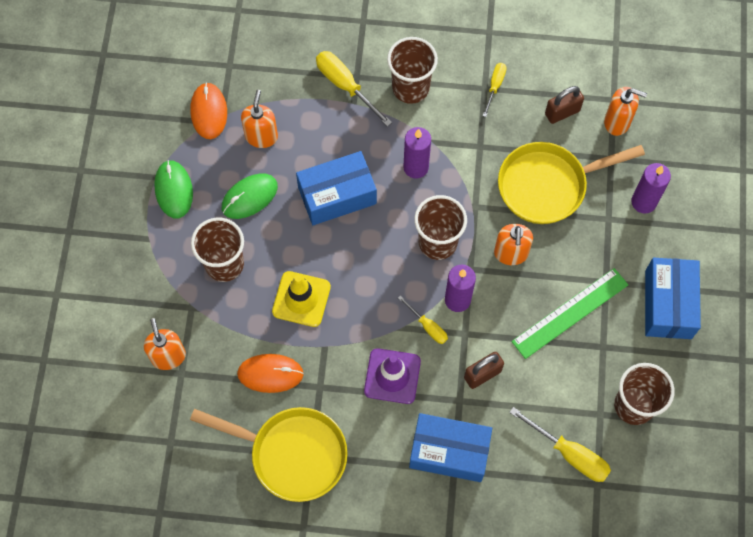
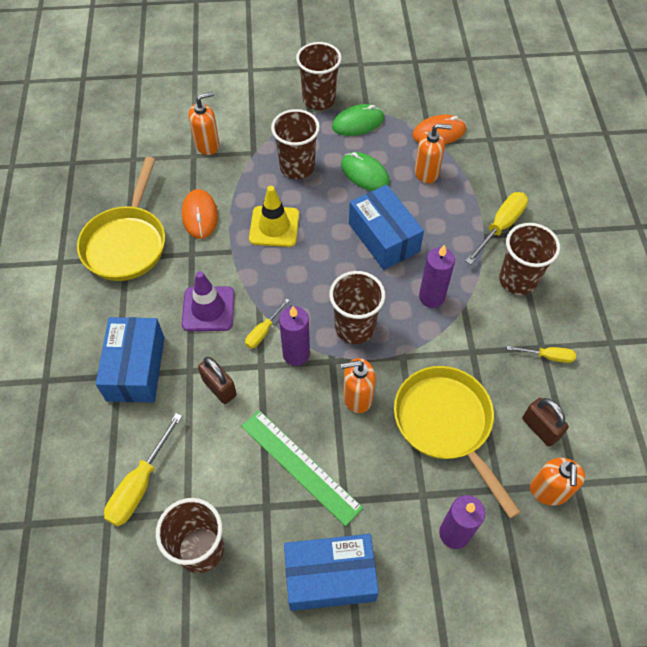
camera: 80 degrees right, 10 degrees down
none -> brown cup [296,42,342,110]

